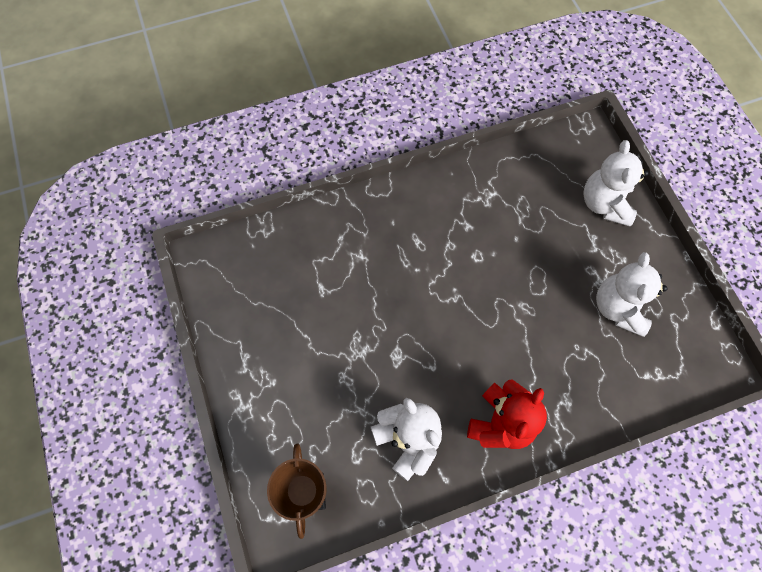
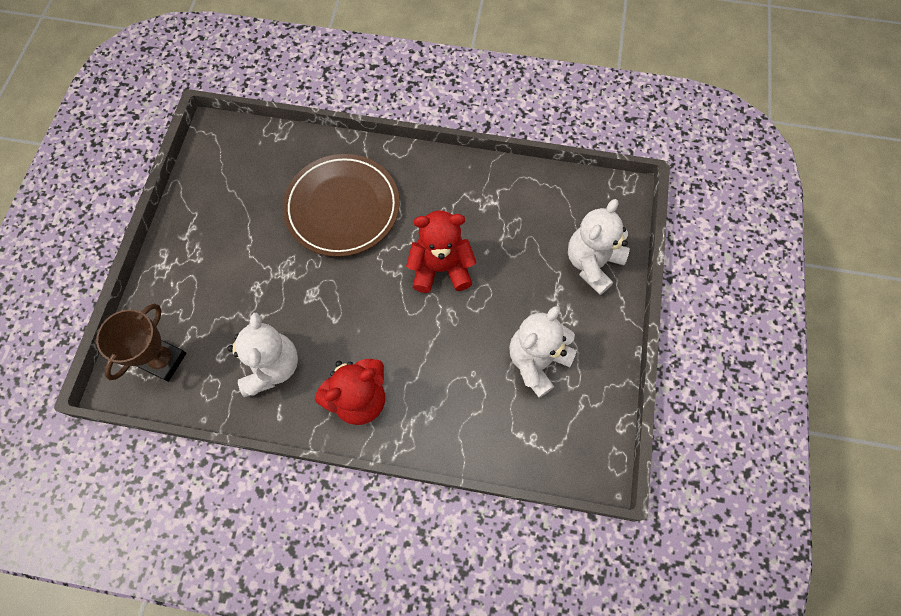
camera: 30 degrees right, 0 degrees up
none -> brown plate [283,154,400,257]
none -> red teddy bear [406,210,477,293]

